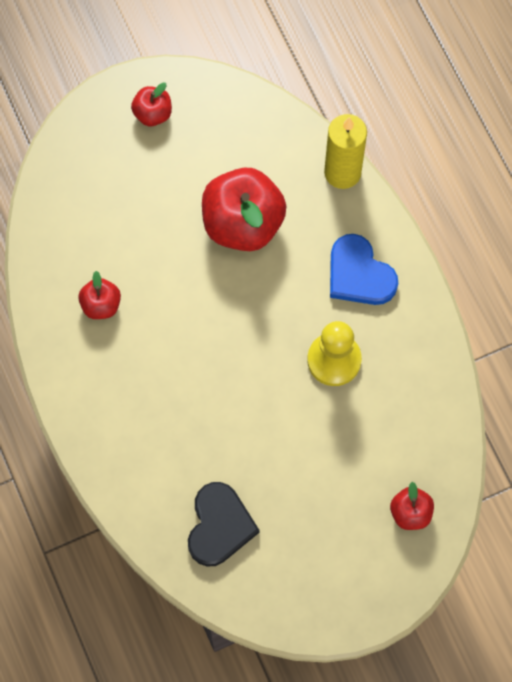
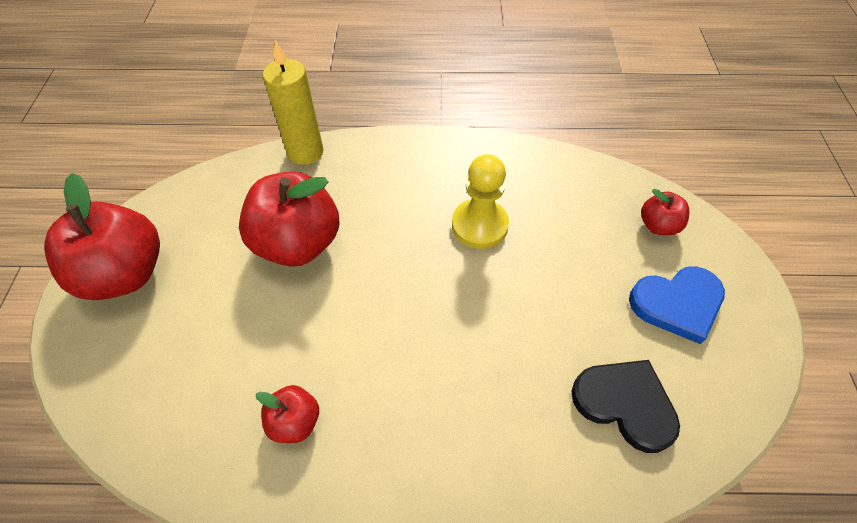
camera: 65 degrees left, 15 degrees down
red apple [131,82,172,126] -> red apple [44,173,160,300], size x2.03
blue heart [330,234,398,305] -> blue heart moved to [629,266,725,344]

